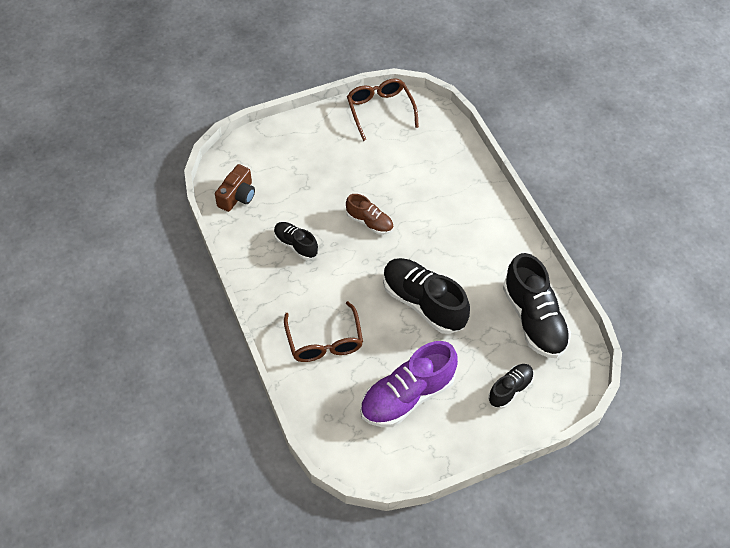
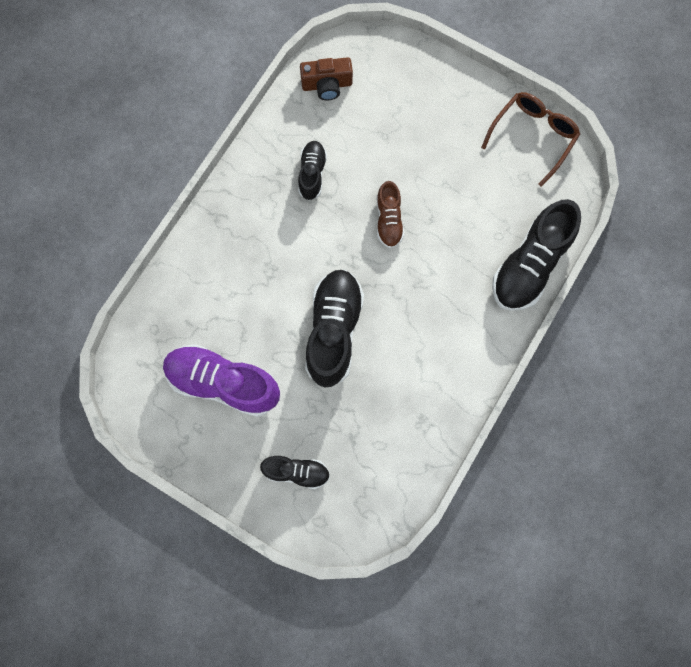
camera: 55 degrees right, 20 degrees up
brown glasses [284,301,363,362] -> none
black shoe [503,253,571,358] -> black shoe moved to [492,199,581,311]

